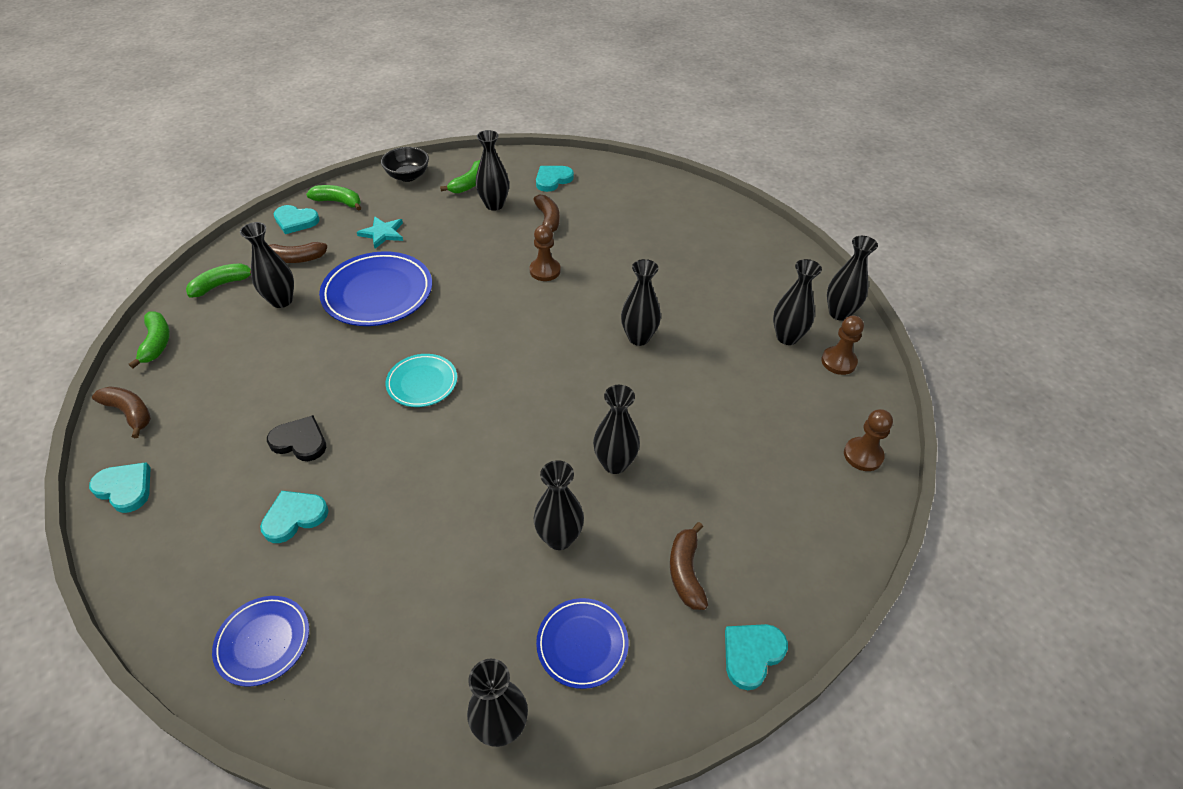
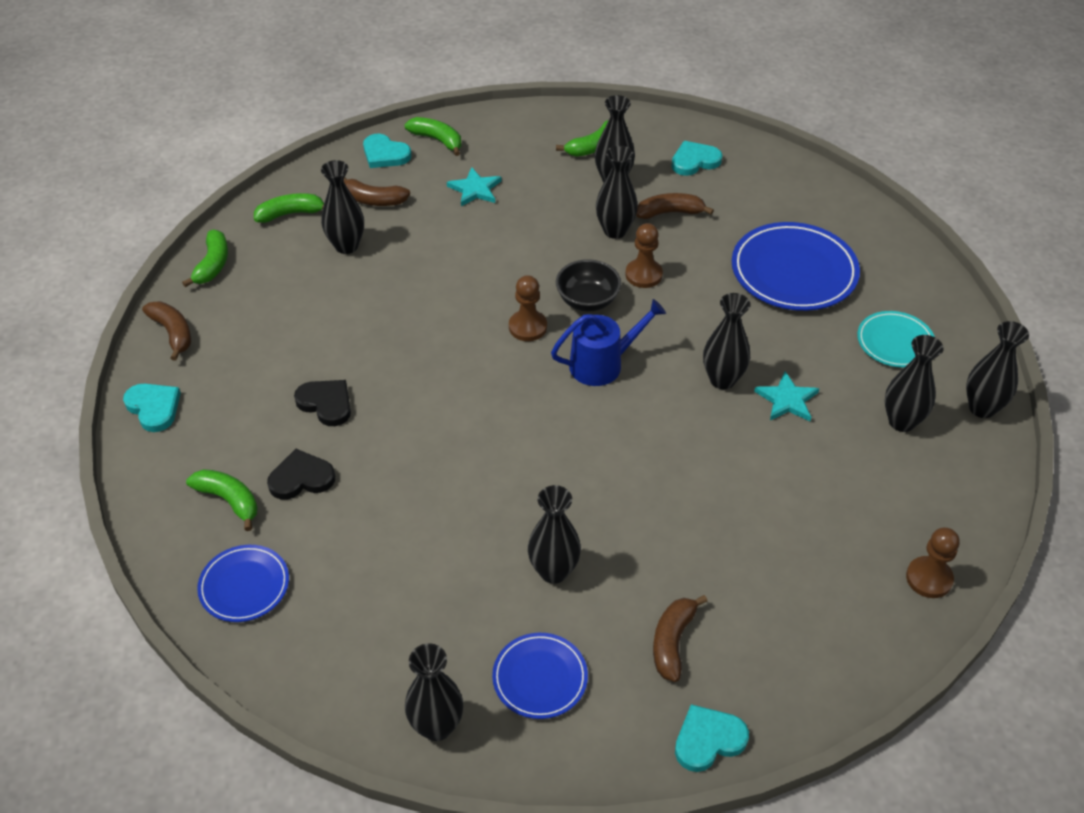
camera: 20 degrees right, 0 degrees up
turquoise heart [260,491,329,543] -> black heart [267,449,335,500]
blue plate [319,251,432,326] -> blue plate moved to [732,222,860,311]
black bowl [381,147,429,182] -> black bowl moved to [556,259,621,311]
turquoise plate [386,354,457,407] -> turquoise plate moved to [857,311,935,368]
brown banana [533,194,560,232] -> brown banana turned 105 degrees counterclockwise [636,193,714,219]
black vase [593,385,640,474] -> black vase moved to [596,145,638,239]
brown pawn [821,315,864,375] -> brown pawn moved to [509,275,547,341]
none -> green banana [186,469,258,531]
none -> blue watering can [551,299,666,386]
none -> turquoise star [754,371,820,421]

